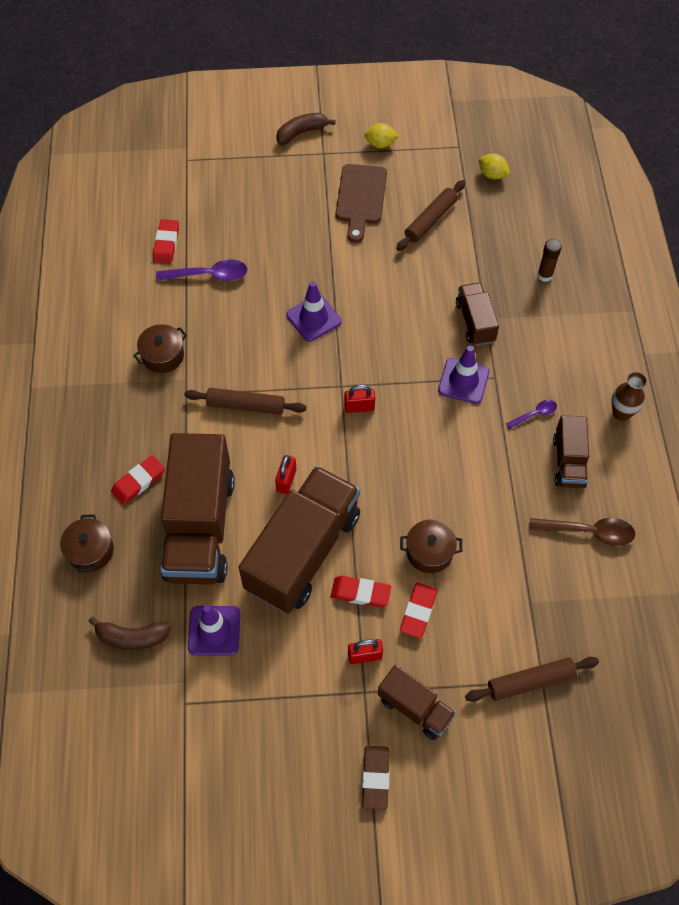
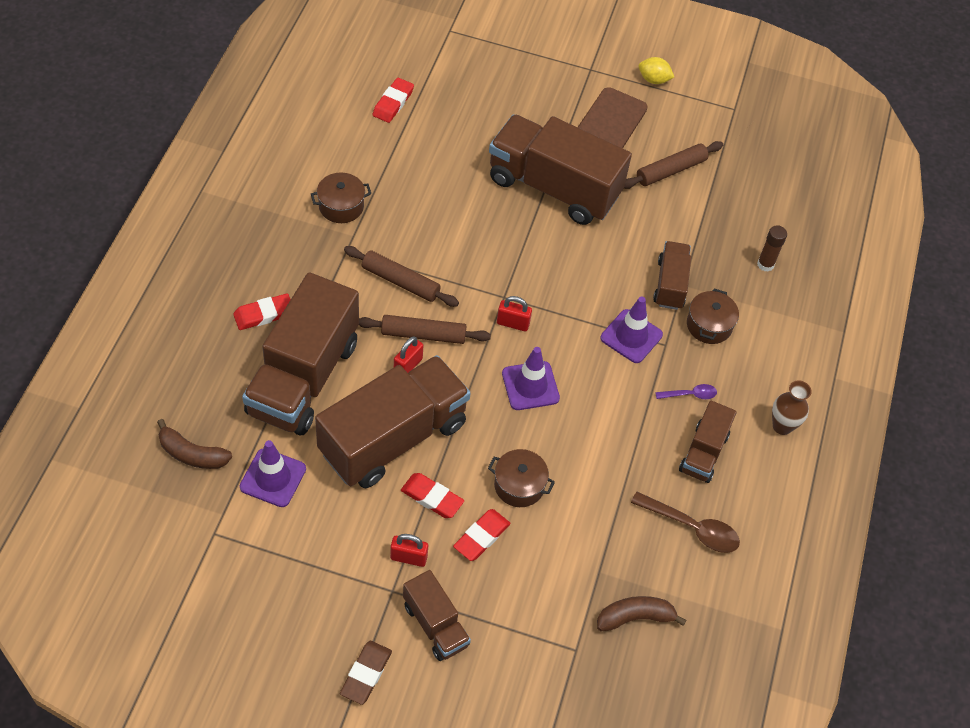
camera: 15 degrees right, 5 degrees down
brown pot [60,514,114,572] -> brown pot moved to [687,288,739,344]
purple spoon [156,259,248,281] -> none
brown banana [276,113,336,145] -> brown banana moved to [597,596,686,631]
purple traffic cone [286,281,342,342] -> purple traffic cone moved to [502,347,560,410]
brown rolling pin [465,657,599,702] -> brown rolling pin moved to [359,315,491,344]
yellow lemon [479,153,510,179] -> none
none -> brown truck [489,114,632,225]

